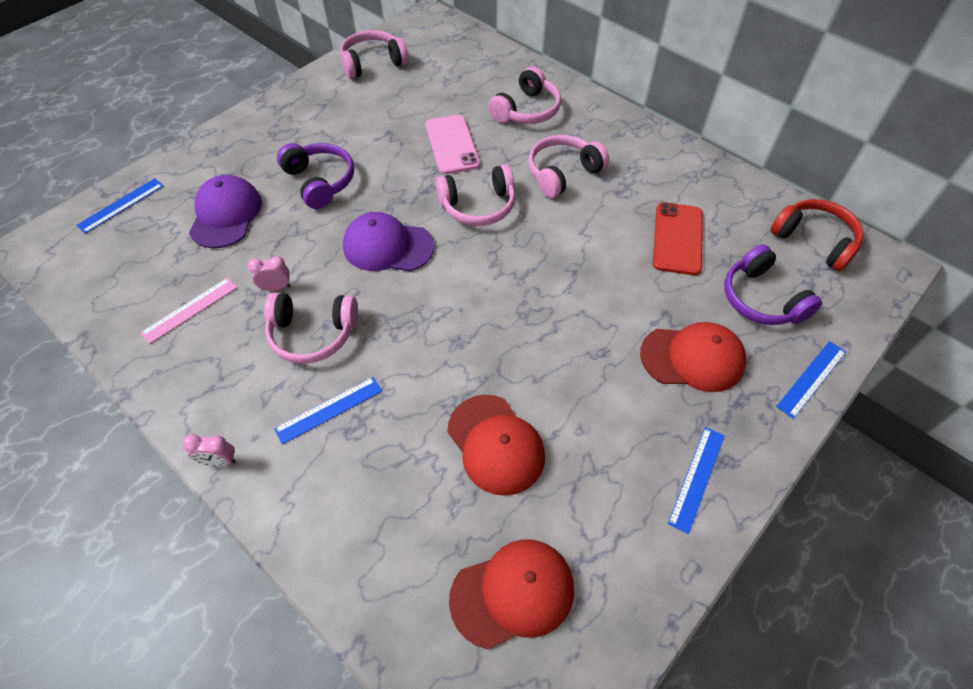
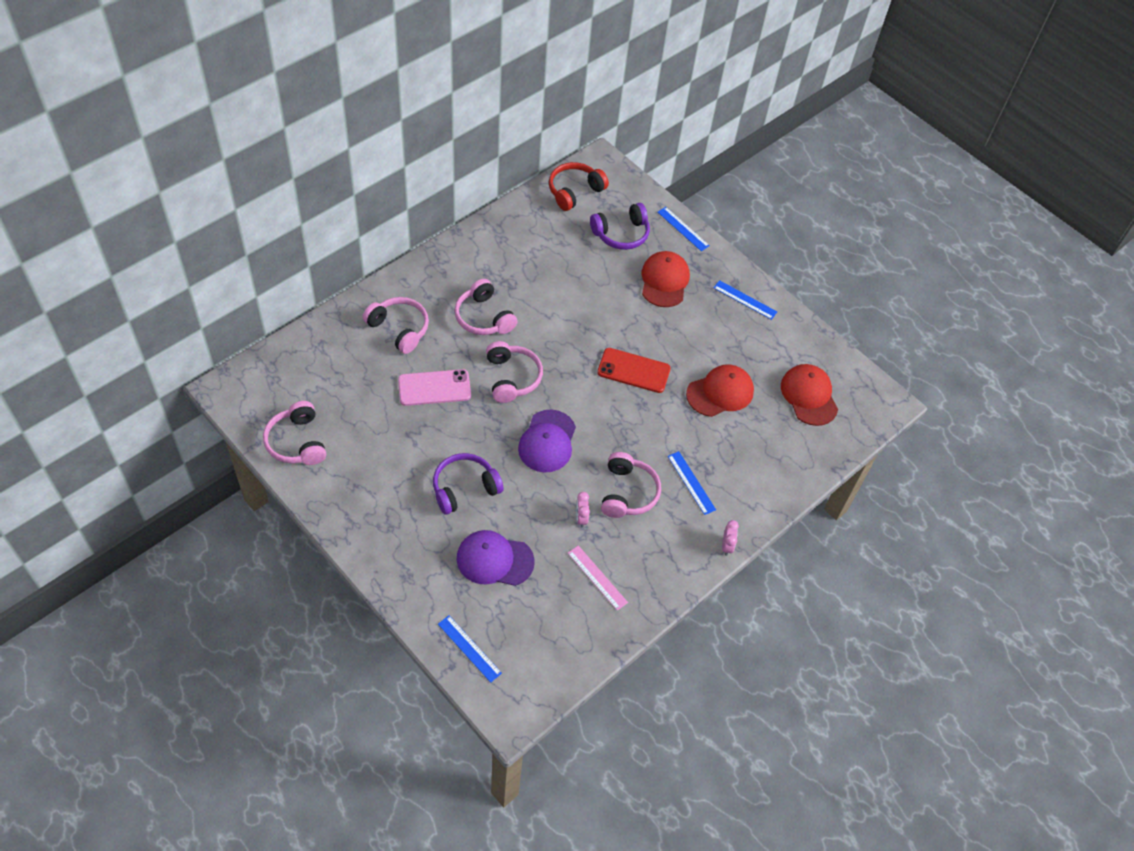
camera: 90 degrees left, 0 degrees up
red phone [653,202,703,275] -> red phone moved to [597,348,671,393]

